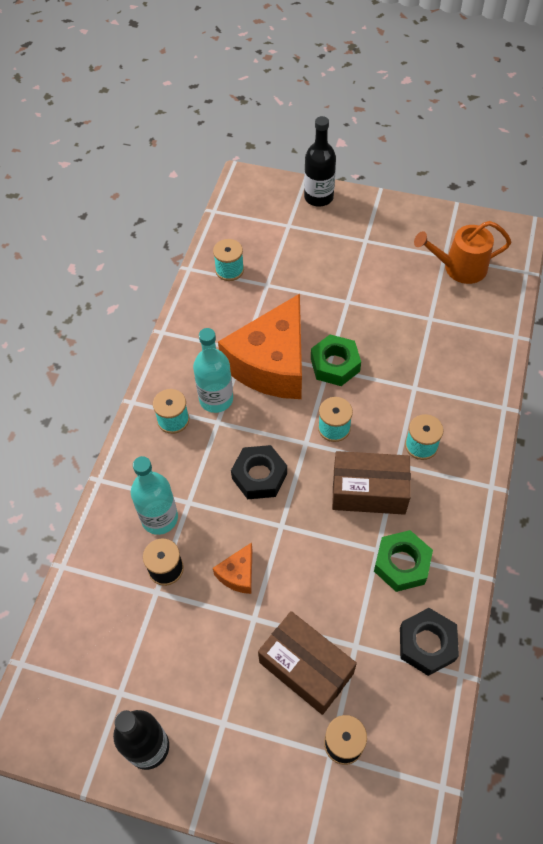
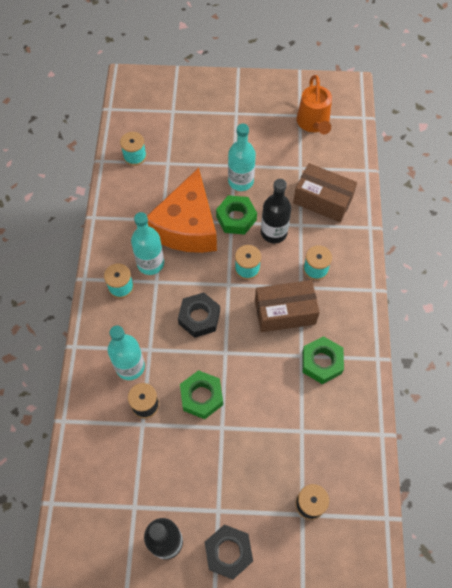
camera: 15 degrees left, 5 degrees up
orange cheese [213,542,252,594] -> green nut [180,370,223,419]
brown box [258,611,357,715] -> brown box moved to [293,163,357,222]
black bottle [304,116,336,207] -> black bottle moved to [261,179,291,243]
black nut [400,608,459,676] -> black nut moved to [205,525,253,579]
orange watering can [414,221,511,284] -> orange watering can turned 75 degrees counterclockwise [297,75,332,134]
none -> turquoise bottle [228,124,256,191]

